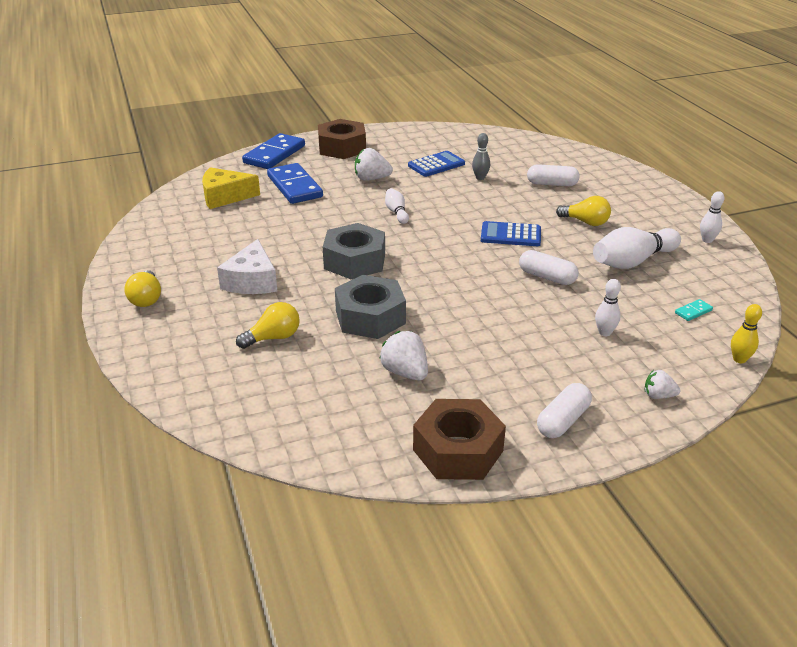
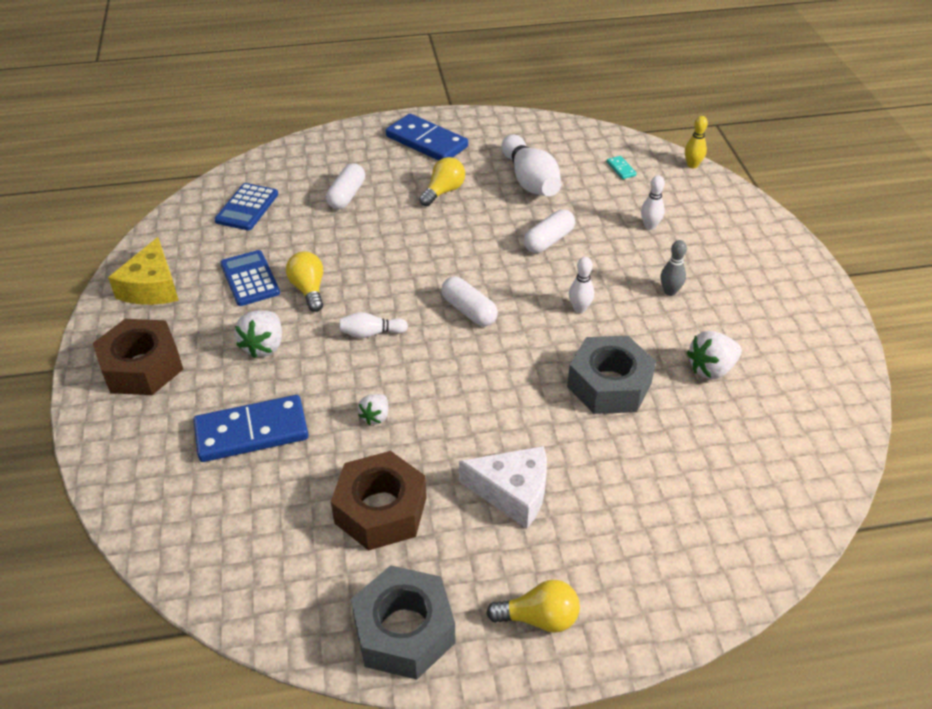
camera: 80 degrees left, 10 degrees up
yellow cheese [202,167,260,209] -> yellow cheese moved to [108,237,179,305]
yellow light bulb [236,302,300,349] -> yellow light bulb moved to [286,252,323,312]
blue domino [242,133,305,169] -> blue domino moved to [386,114,468,161]
grey nut [323,223,385,279] -> grey nut moved to [351,565,455,680]
brown nut [413,399,506,480] -> brown nut moved to [331,451,427,551]
grey bowling pin [472,133,490,180] -> grey bowling pin moved to [660,240,687,296]
blue calculator [481,221,541,246] -> blue calculator moved to [214,183,278,230]
white capsule [537,383,592,438] -> white capsule moved to [441,277,498,326]
white strawberry [645,370,680,399] -> white strawberry moved to [358,394,389,425]
white bowling pin [700,191,724,243] -> white bowling pin moved to [569,257,594,313]

